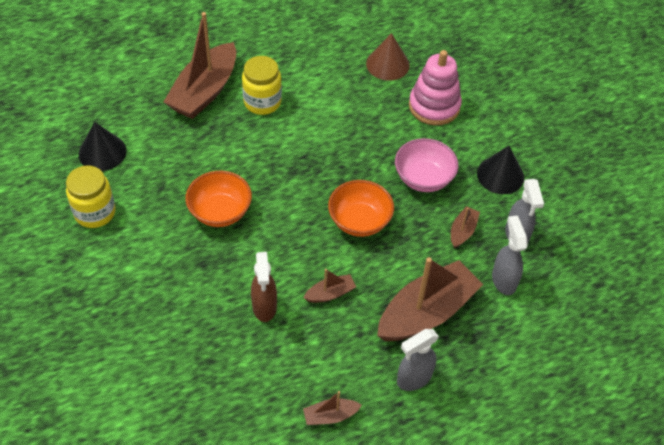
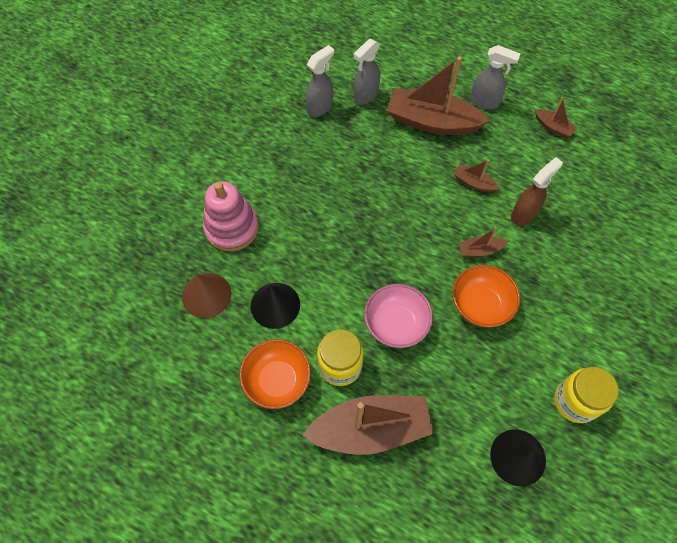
camera: 125 degrees left, 10 degrees up
orange bowl [328,180,394,237] -> orange bowl moved to [239,339,311,409]
pink bowl [395,138,459,192] -> pink bowl moved to [364,284,433,348]
brown boat [451,206,480,248] -> brown boat moved to [458,227,508,257]
black cone [477,146,524,194] -> black cone moved to [251,283,300,329]

